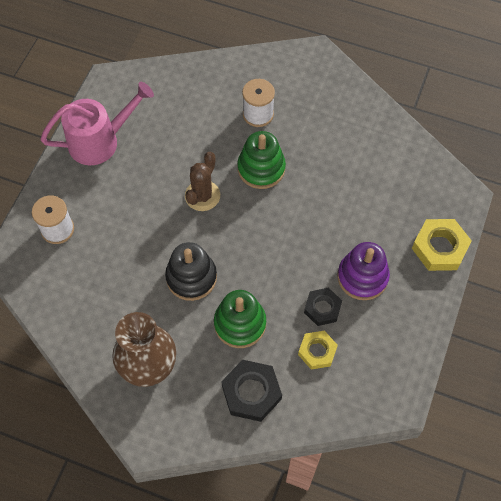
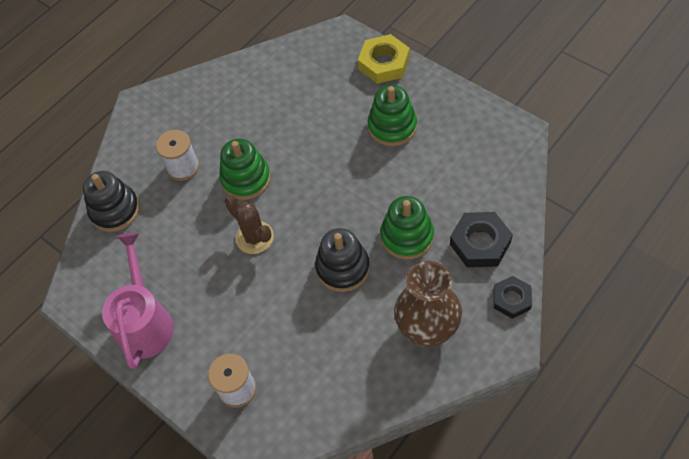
camera: 65 degrees left, 5 degrees down
yellow nut [298,331,338,370] -> none
black nut [304,288,342,326] -> black nut moved to [493,276,532,319]
purple stacking toy [338,242,390,300] -> green stacking toy [368,85,417,146]
none -> black stacking toy [83,171,140,232]

